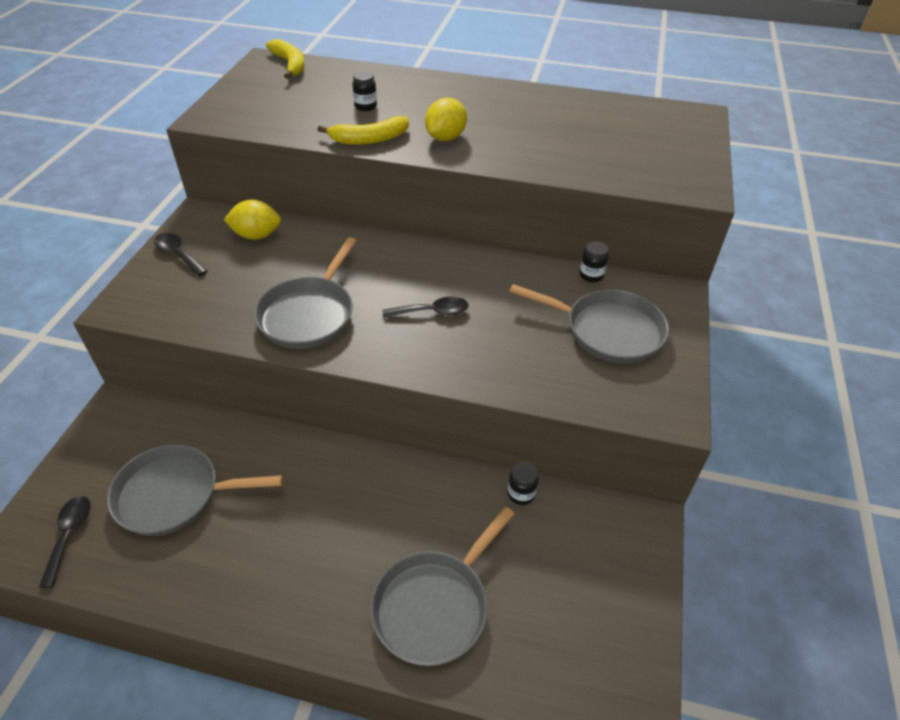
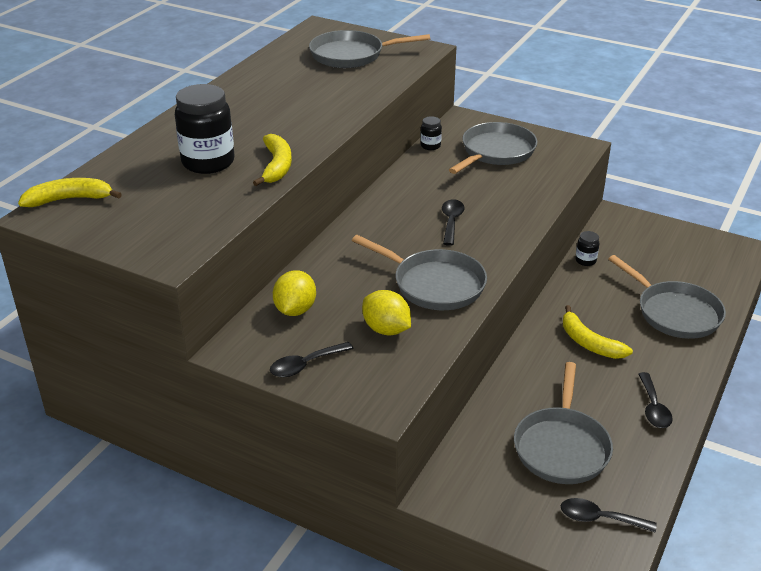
camera: 75 degrees left, 10 degrees down
black jar [352,71,377,111] -> black jar [175,84,234,174], size x2.19
yellow lemon [425,98,467,141] -> yellow lemon moved to [362,290,411,335]
none -> grey pan [309,30,430,68]
none -> yellow banana [563,305,633,359]
none -> black spoon [638,372,673,428]

